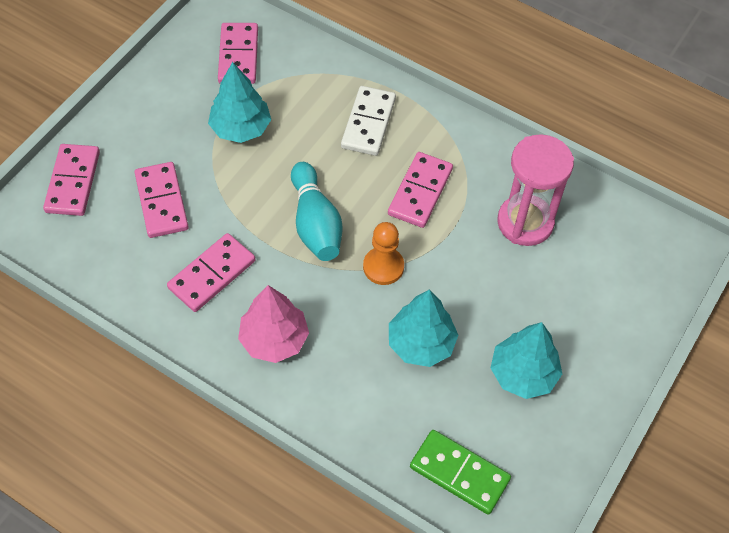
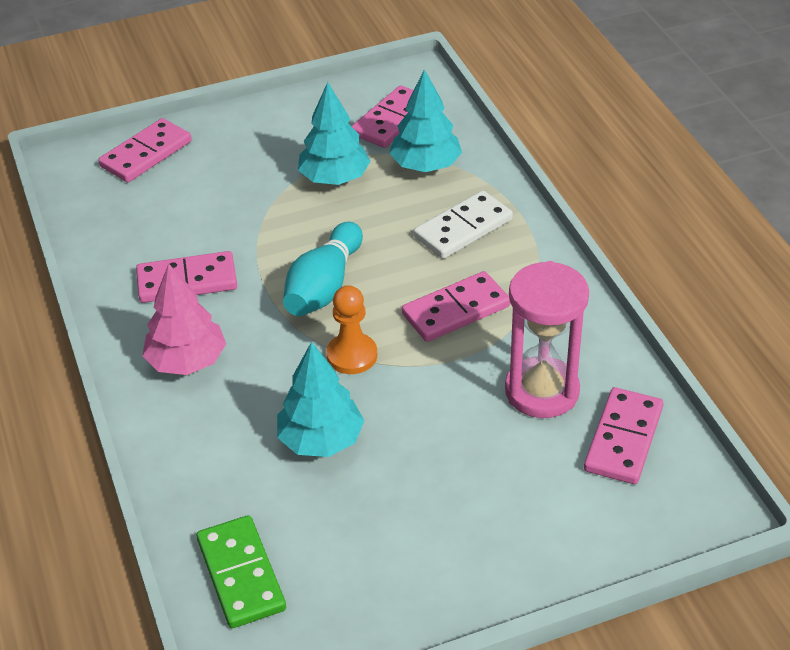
camera: 40 degrees right, 15 degrees down
pink domino [135,162,189,238] -> pink domino moved to [584,387,663,484]
turquoise tree [491,322,562,399] -> turquoise tree moved to [389,69,462,172]

